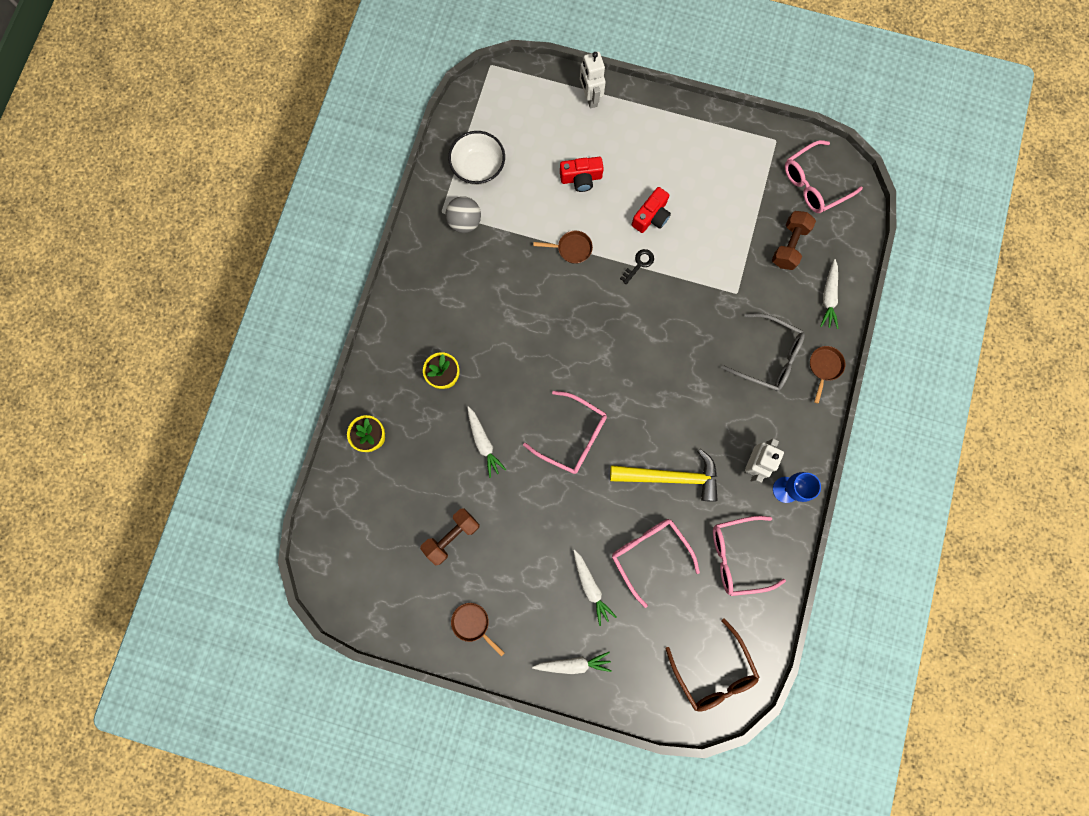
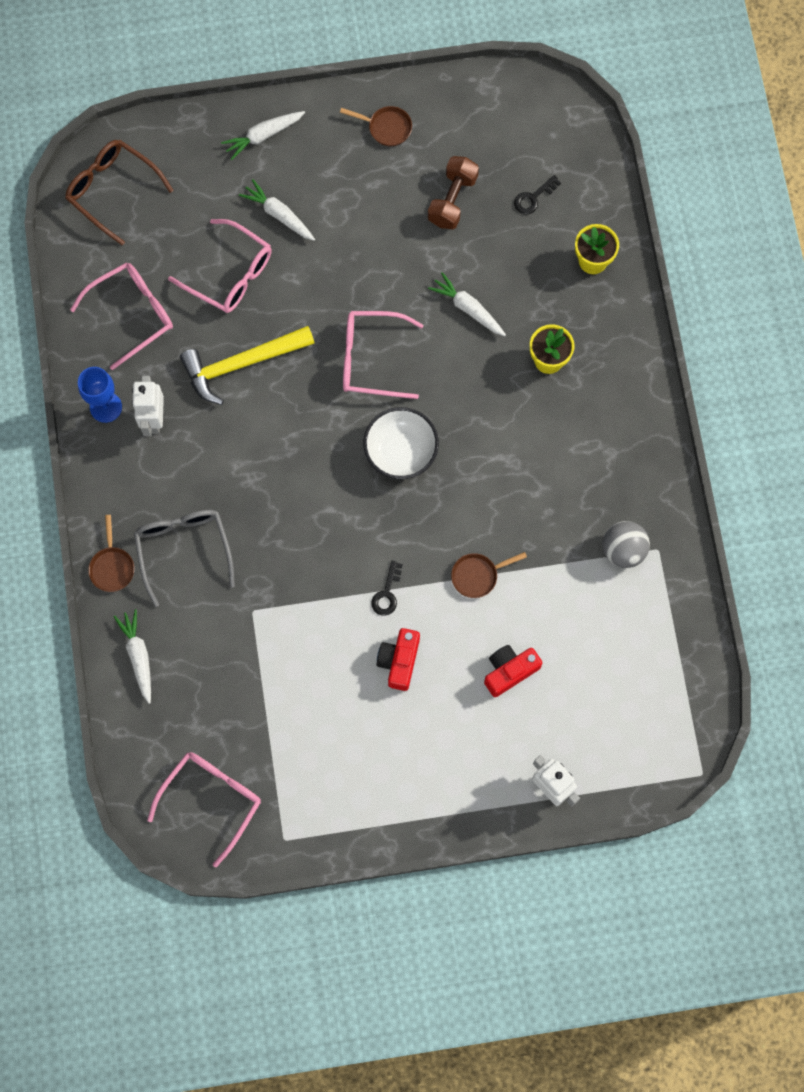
camera: 155 degrees right, 5 degrees down
white bowl [448,131,505,185] -> white bowl moved to [363,407,439,479]
grey glasses [721,313,805,391] -> grey glasses turned 75 degrees clockwise [134,510,235,607]
brown dumbbell [772,211,816,270] -> none
none -> black key [514,175,561,214]

